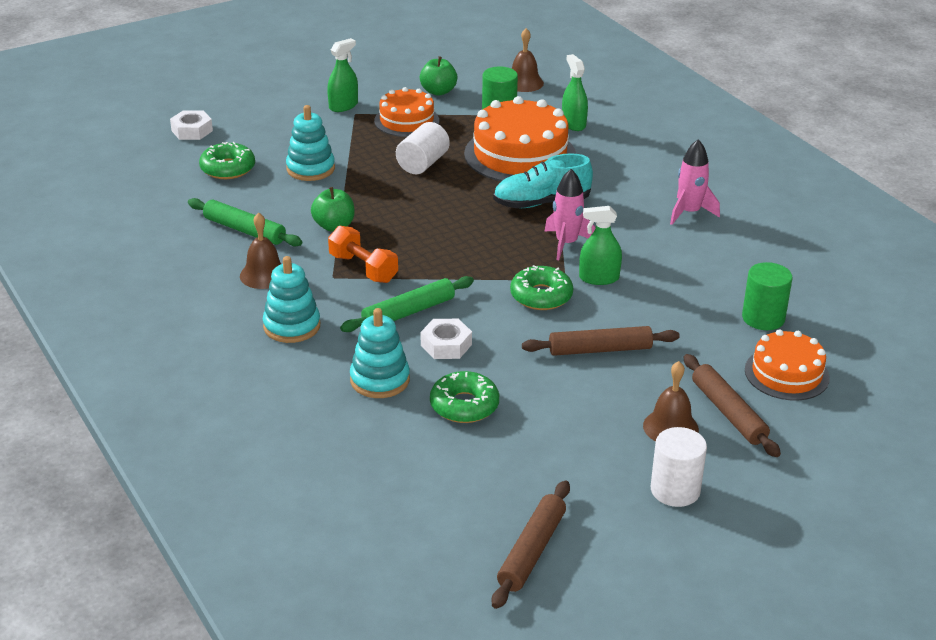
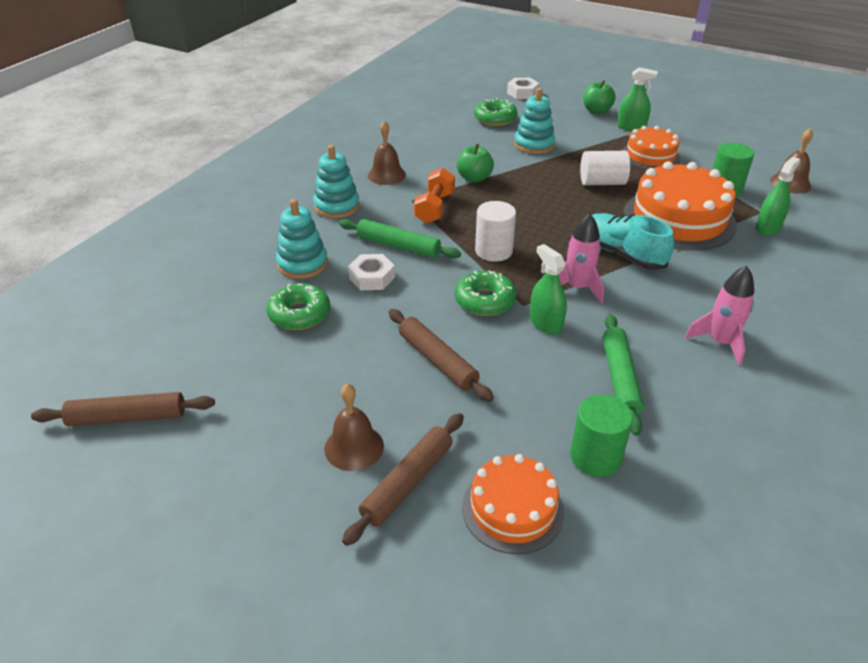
camera: 60 degrees right, 5 degrees up
green rolling pin [188,198,302,247] -> green rolling pin moved to [603,314,644,436]
green apple [420,56,457,96] -> green apple moved to [583,80,616,114]
white cylinder [651,427,707,507] -> white cylinder moved to [475,201,516,262]

